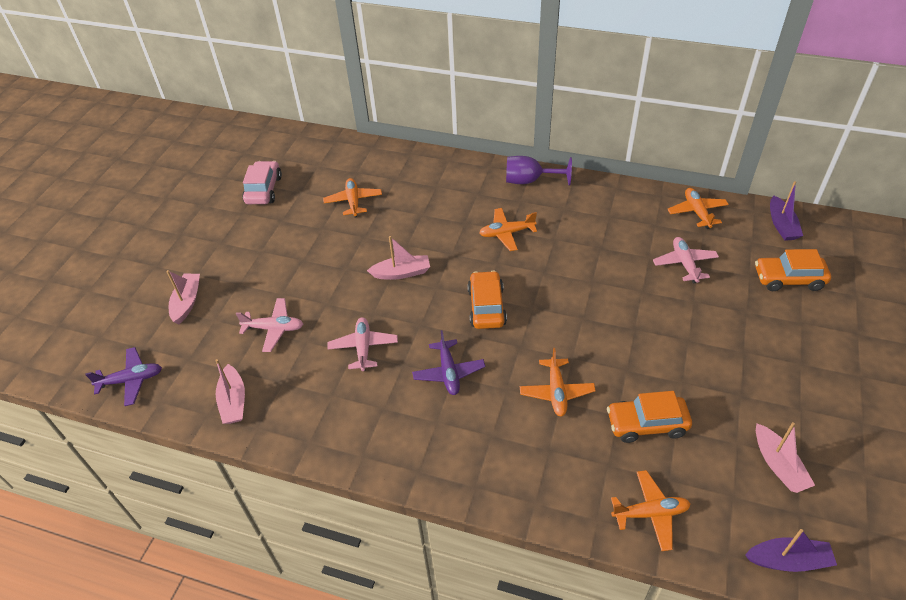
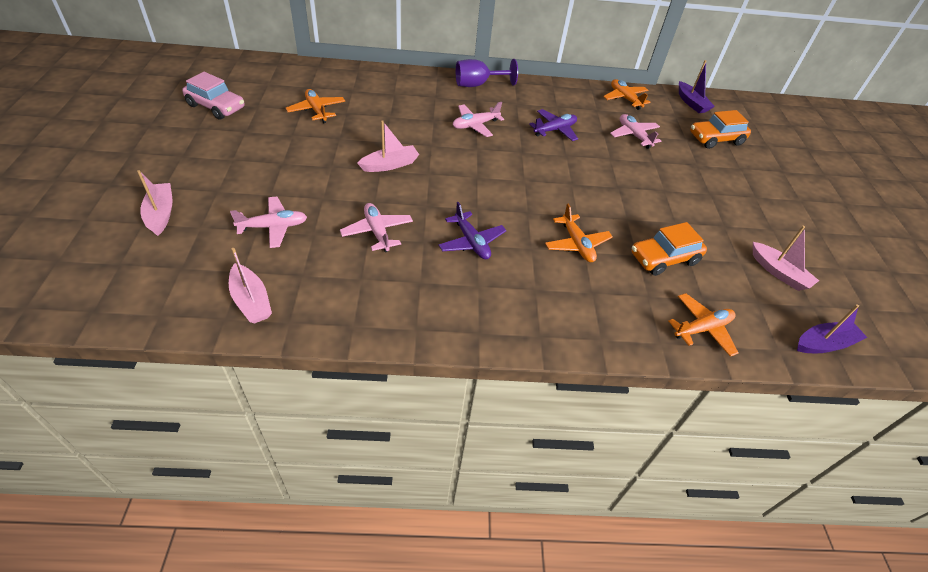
camera: 25 degrees left, 0 degrees up
purple plane [85,347,162,406] -> purple plane moved to [529,109,578,141]
pink car [242,161,282,204] -> pink car turned 135 degrees clockwise [182,72,245,120]
orange car [468,271,507,329] -> none
orange plane [479,208,537,251] -> pink plane [453,102,504,137]

